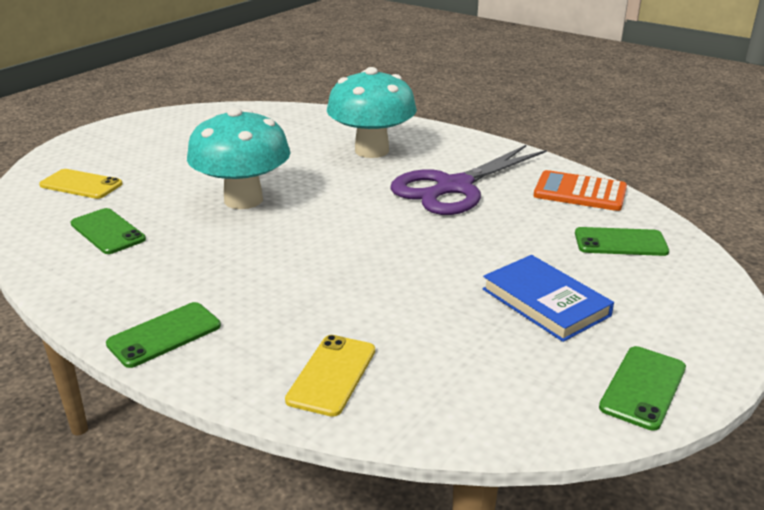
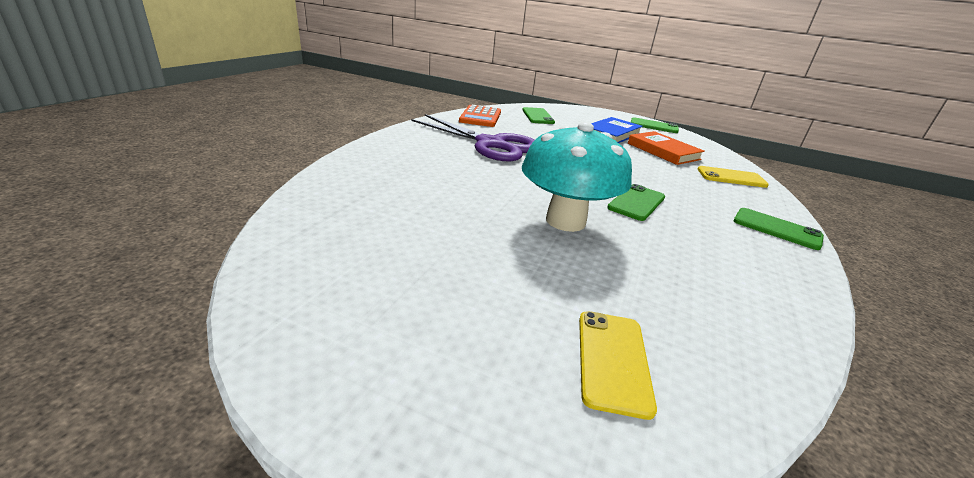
camera: 105 degrees left, 0 degrees up
green phone [71,208,146,254] -> green phone moved to [607,184,665,221]
turquoise mushroom [327,67,417,158] -> none
none -> orange book [628,131,705,165]

